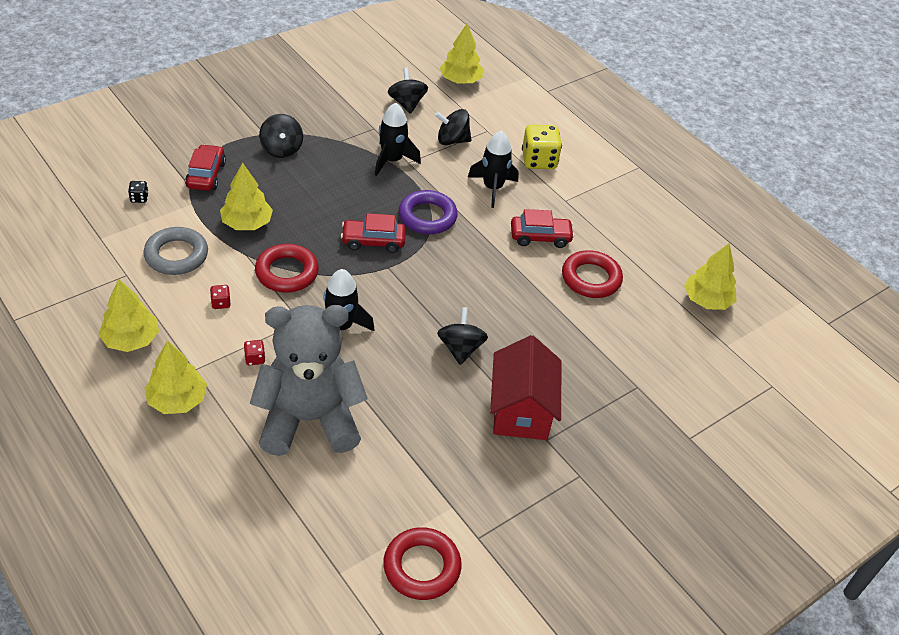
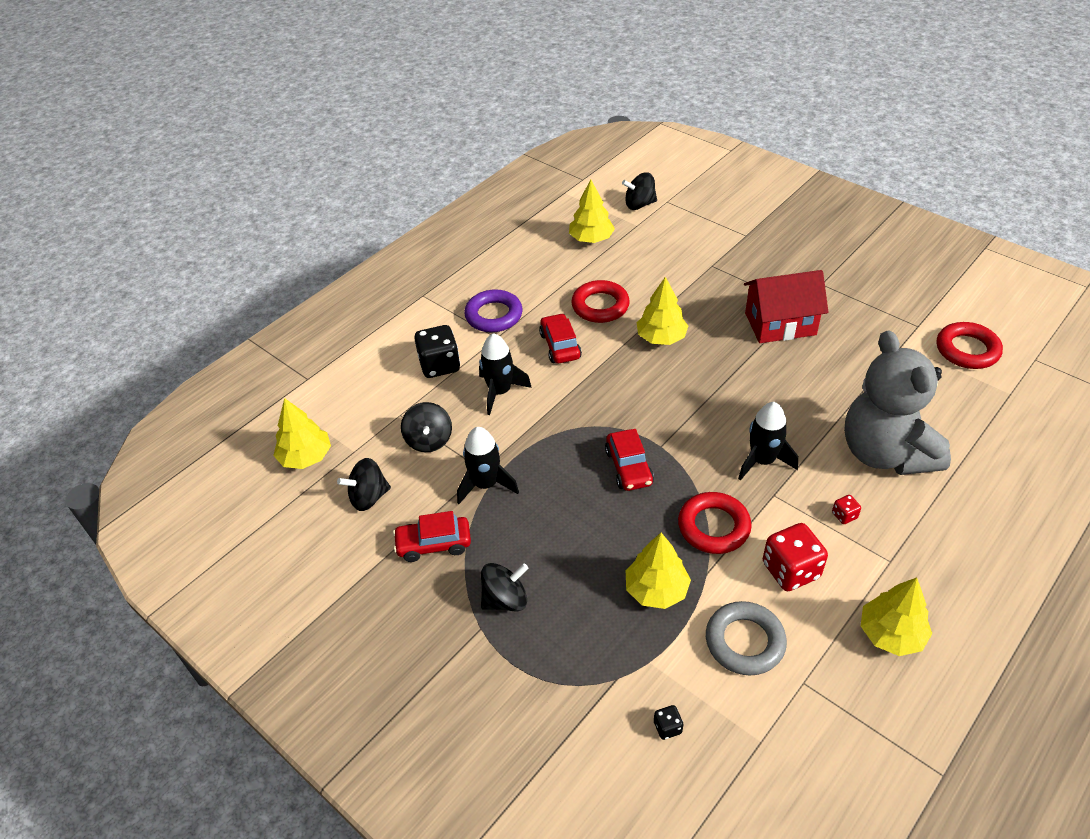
camera: 95 degrees left, 0 degrees up
yellow tree [145,340,207,414] -> yellow tree moved to [637,277,688,345]
red car [185,144,226,191] -> red car moved to [393,511,471,562]
red dice [210,285,231,309] -> red dice [763,523,828,591], size x2.19
purple ring [399,190,458,234] -> purple ring moved to [464,289,522,332]
black spinning top [437,307,488,365] -> black spinning top moved to [622,172,657,210]
yellow dice [522,125,562,169] -> black dice [414,325,460,378]

